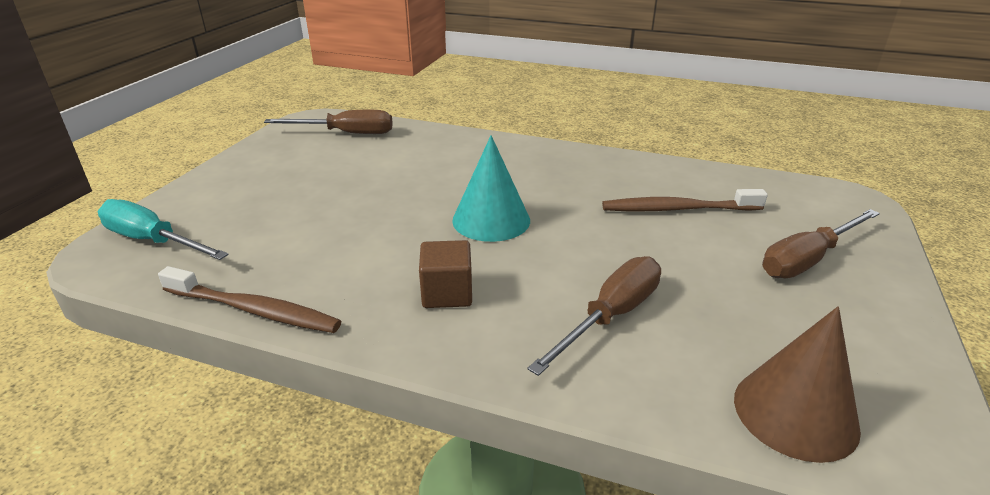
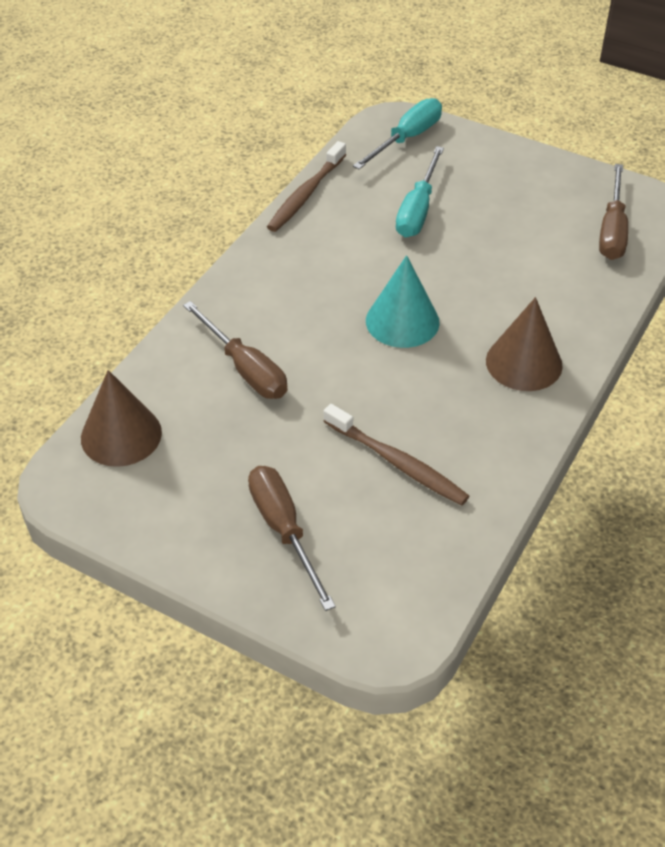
camera: 100 degrees right, 15 degrees up
brown cube [419,240,472,308] -> none
brown toothbrush [602,189,768,212] -> brown toothbrush turned 120 degrees clockwise [323,404,469,505]
none -> turquoise screwdriver [396,146,444,238]
none -> brown cone [486,297,563,391]

